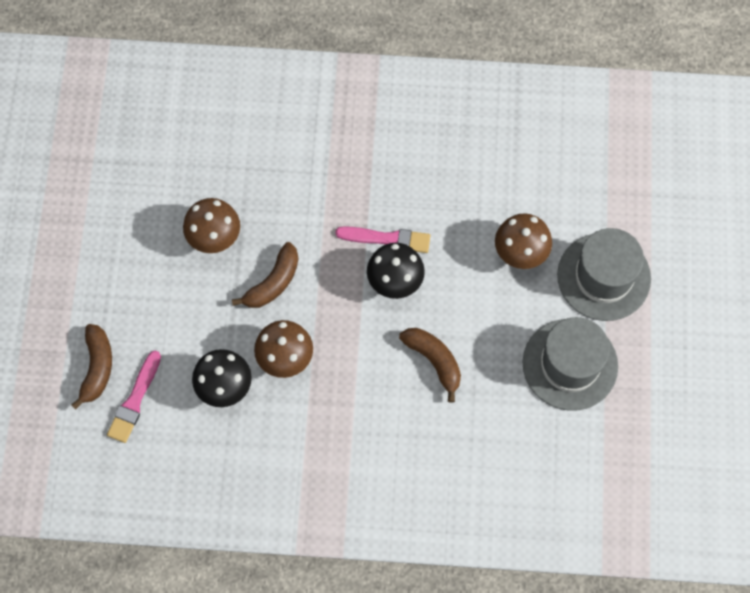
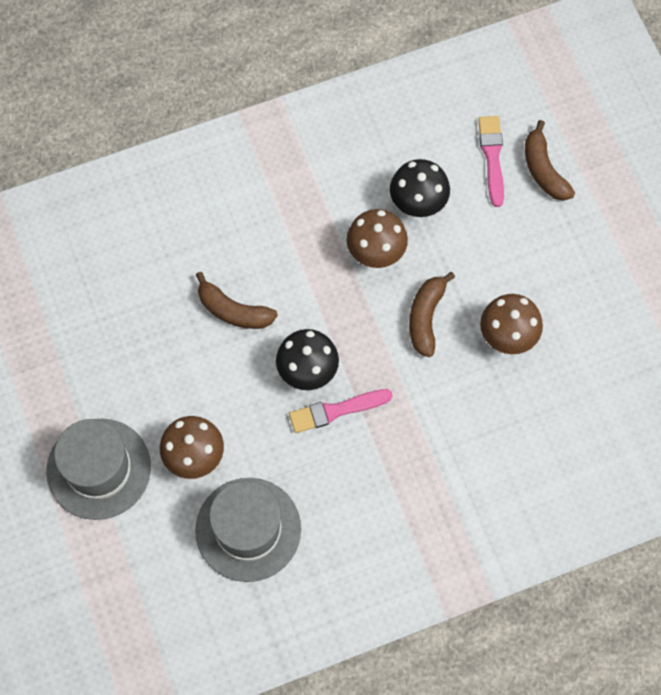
camera: 155 degrees right, 0 degrees up
grey hat [523,317,618,411] -> grey hat moved to [195,478,301,582]

